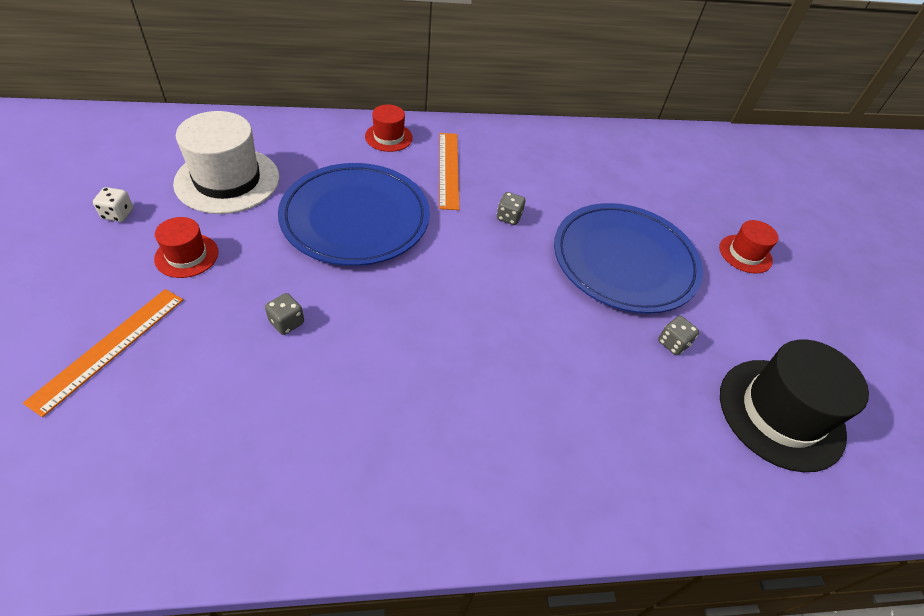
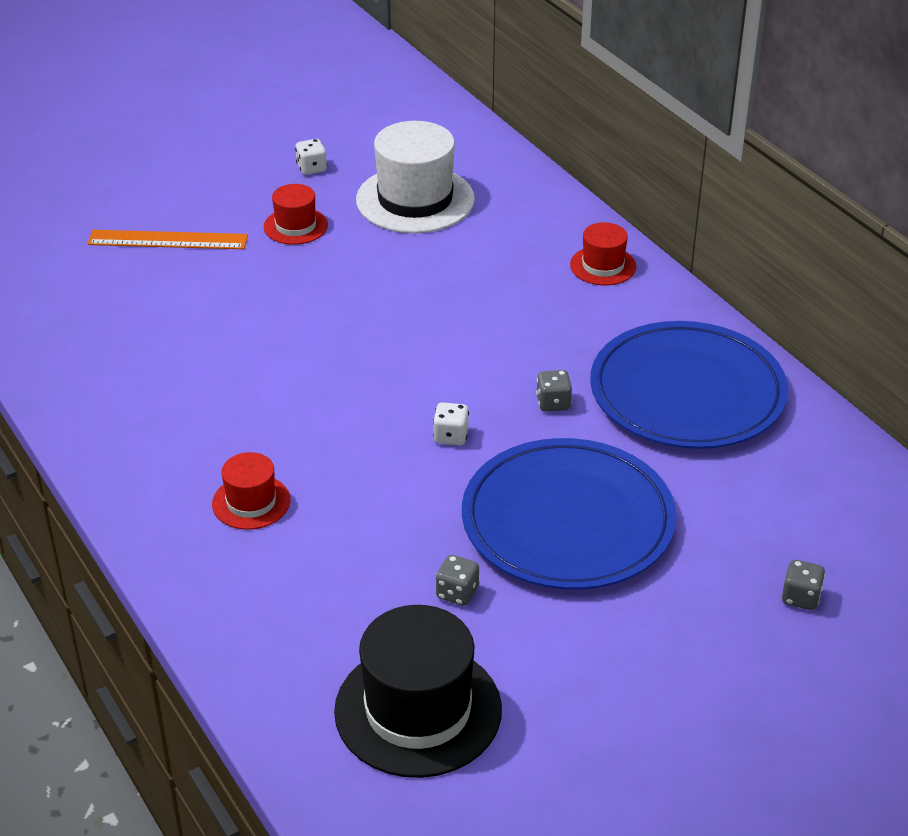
camera: 70 degrees right, 10 degrees down
grey dice [265,293,304,335] -> grey dice moved to [782,560,825,610]
blue plate [278,163,430,266] -> blue plate moved to [590,321,788,449]
orange ruler [439,133,459,210] -> none
red hat [719,220,779,274] -> red hat moved to [212,452,290,530]
none -> white dice [433,402,469,445]

